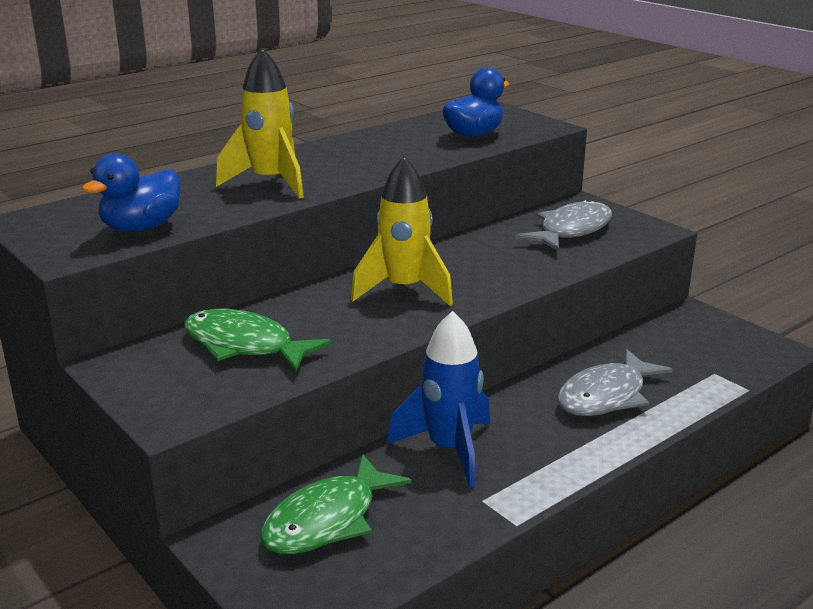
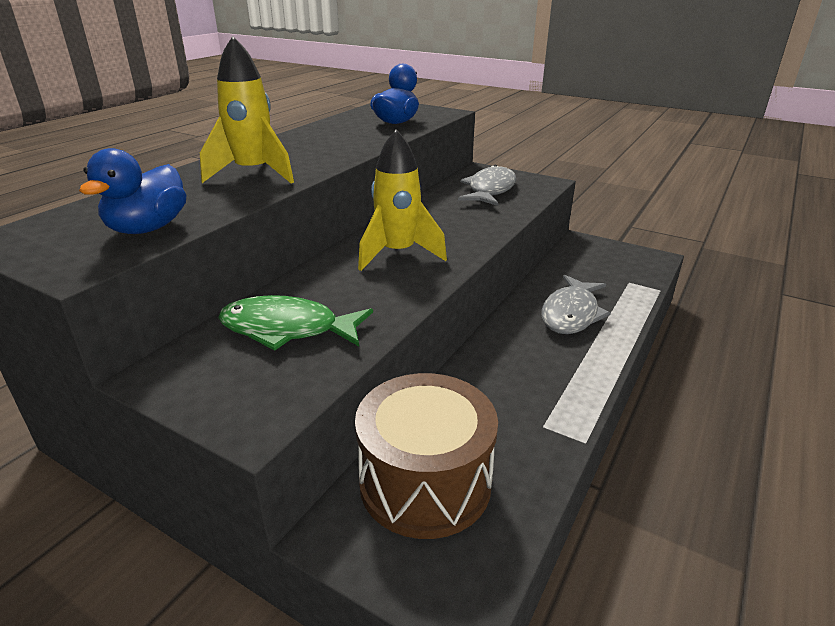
camera: 20 degrees left, 5 degrees up
green fish [261,454,411,554] -> brown drum [355,373,498,539]
blue rocket [387,311,490,488] -> none

